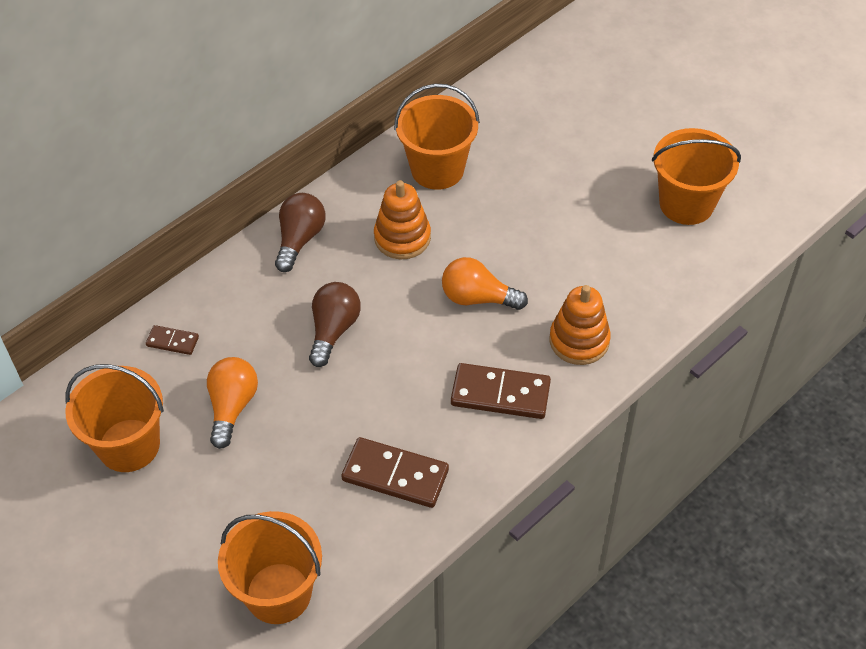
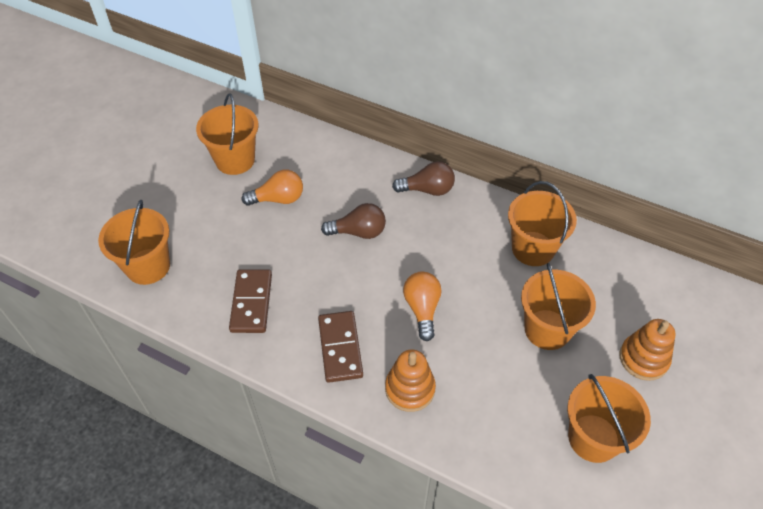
camera: 70 degrees right, 0 degrees up
brown domino [146,325,199,355] -> none
orange stacking toy [374,180,431,259] -> orange stacking toy moved to [619,319,676,381]
none -> orange bucket [521,263,596,350]

